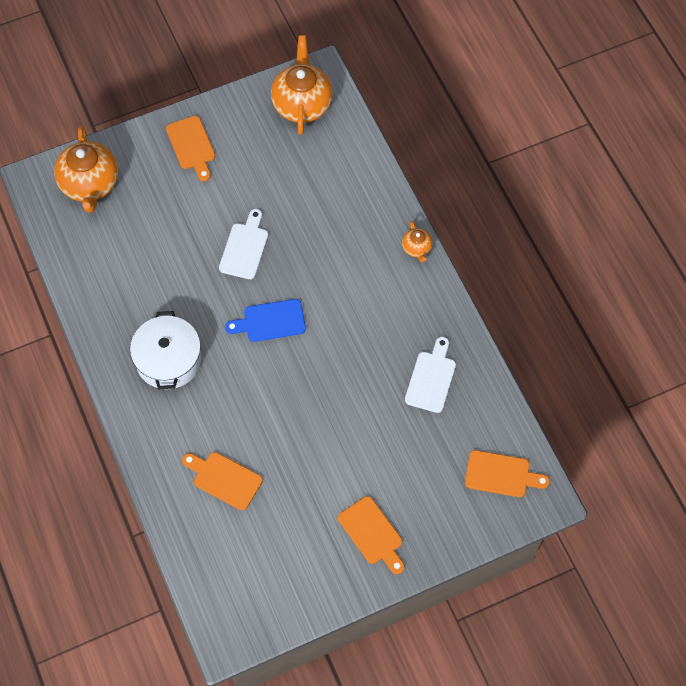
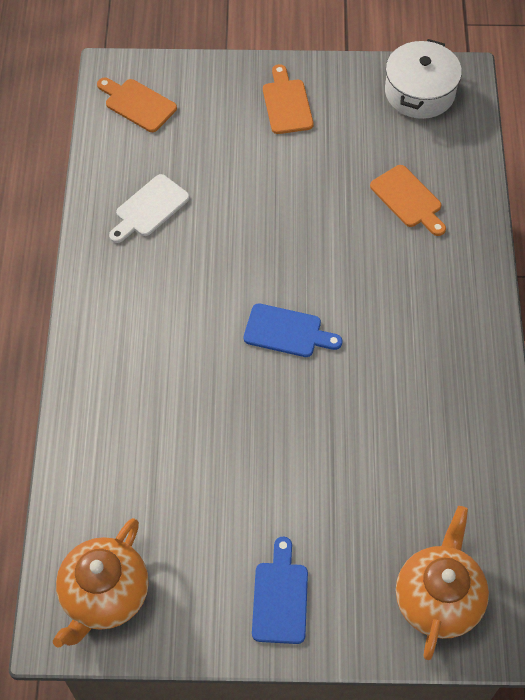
camera: 155 degrees left, 5 degrees down
white pot [130,311,201,389] -> white pot moved to [385,39,462,119]
orange cutting board [166,116,215,181] -> blue cutting board [252,537,308,644]
white cutting board [219,209,268,279] -> none
orange teapot [402,221,433,262] -> none

